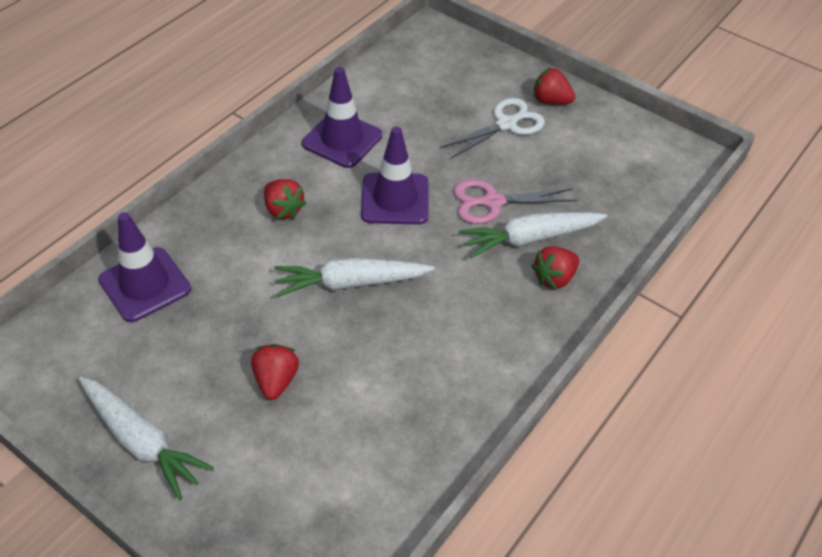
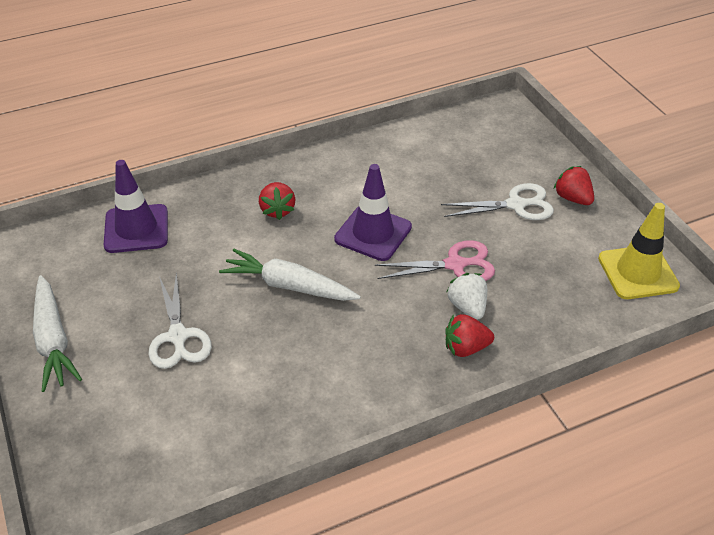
camera: 30 degrees right, 5 degrees down
red strawberry [251,344,299,400] -> white scissors [148,272,212,369]
purple traffic cone [302,67,382,168] -> none
pink scissors [453,180,577,224] -> pink scissors turned 150 degrees clockwise [375,240,495,281]
white carrot [459,212,607,258] -> white strawberry [447,273,487,320]
none -> yellow traffic cone [598,203,680,299]

